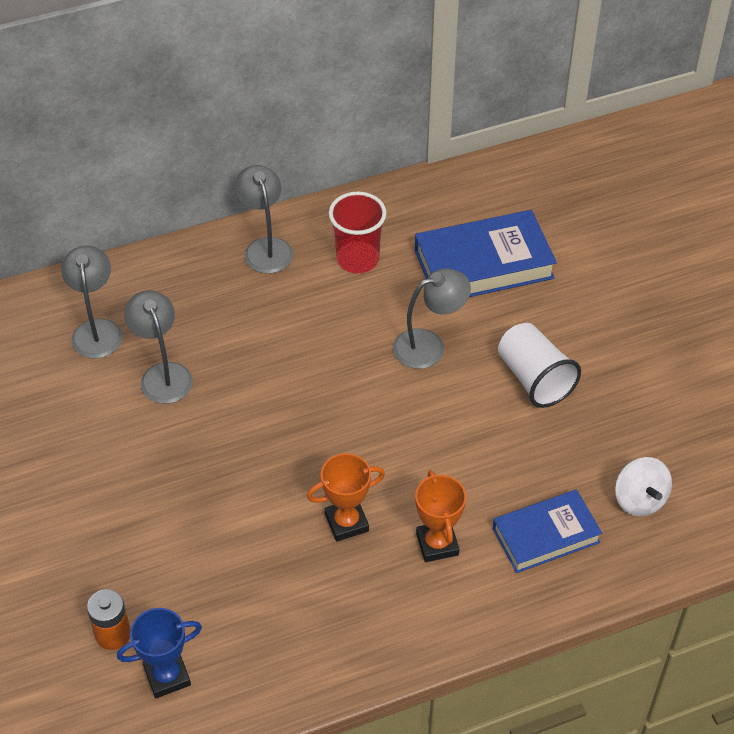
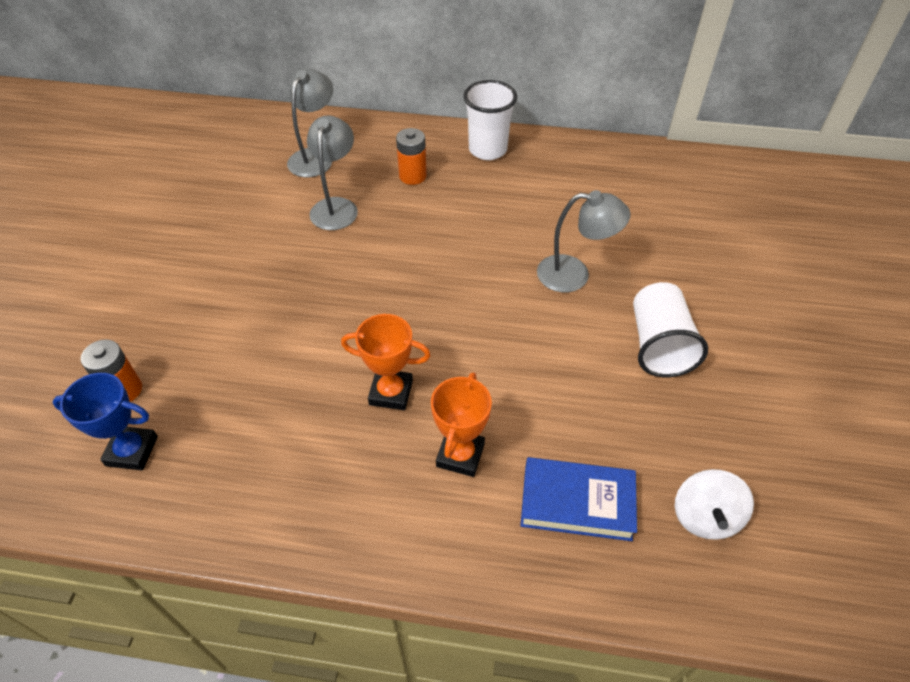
camera: 30 degrees right, 0 degrees up
grey lamp [234,165,293,274] -> white cup [463,80,517,160]
red cup [329,192,387,274] -> none
blue book [415,210,557,297] -> none
none -> orange battery [396,128,427,185]

